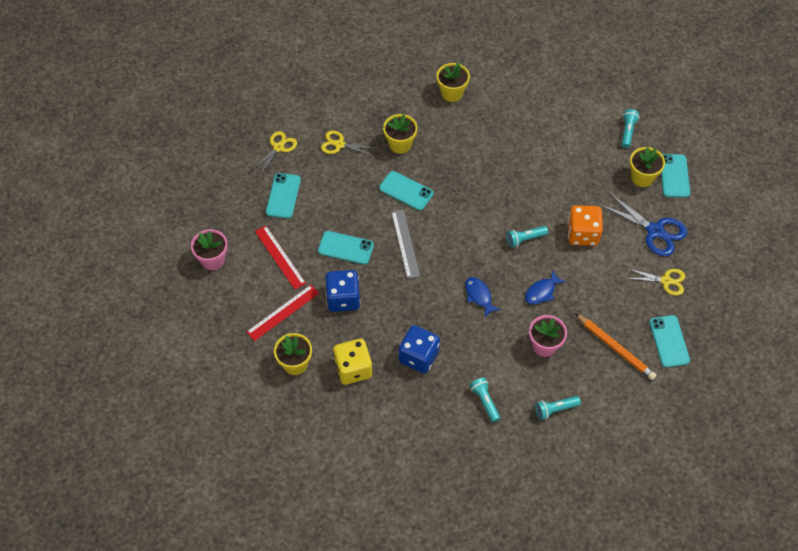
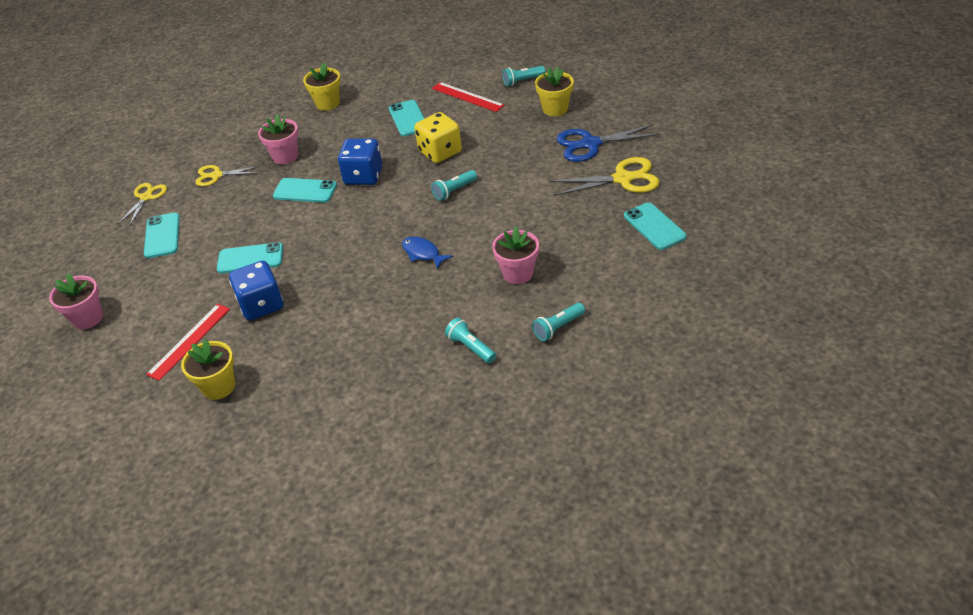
camera: 15 degrees left, 15 degrees down
red ruler [255,226,306,289] -> red ruler moved to [432,82,504,112]
yellow dice [333,339,373,385] -> yellow dice moved to [414,112,462,163]
yellow flower pot [383,114,418,154] -> pink flower pot [258,114,298,165]
grey ruler [391,210,420,279] -> none
blue dice [398,325,440,374] -> blue dice moved to [338,138,382,185]
blue fish [525,271,566,305] -> none
orange dice [567,205,603,246] -> none
orange pencil [575,313,657,380] -> none
blue scissors [599,193,687,256] -> blue scissors turned 150 degrees clockwise [556,124,661,162]
turquoise flashlight [622,109,639,148] -> turquoise flashlight turned 105 degrees counterclockwise [502,66,545,86]
yellow scissors [625,268,685,296] -> yellow scissors [550,157,660,196], size x1.56
turquoise phone [661,154,690,198] -> turquoise phone moved to [389,100,425,136]

